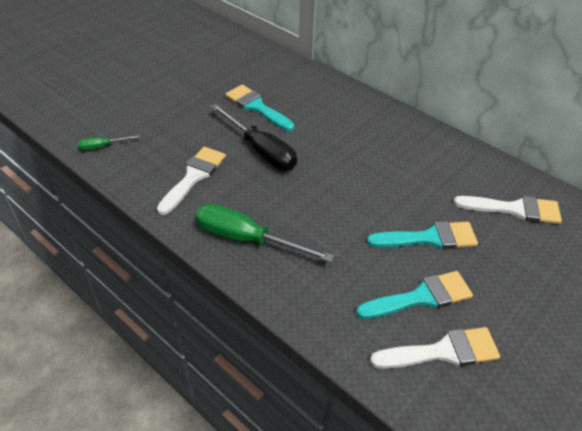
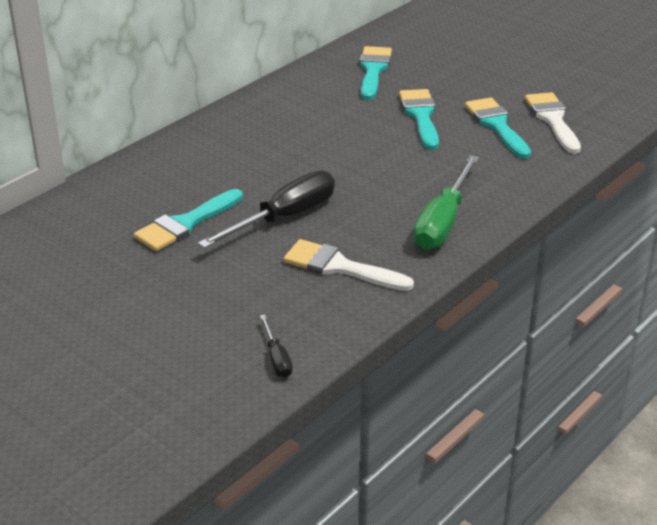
camera: 90 degrees left, 10 degrees down
green screwdriver [78,135,140,151] -> black screwdriver [260,315,292,378]
white brush [454,196,562,224] -> turquoise brush [360,46,392,100]

